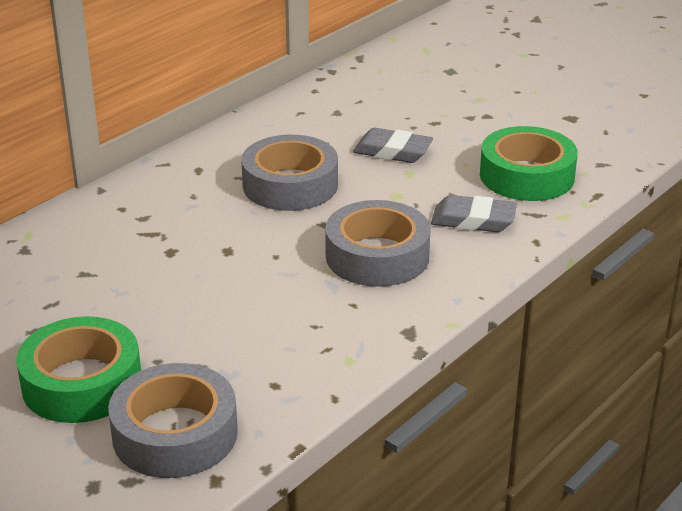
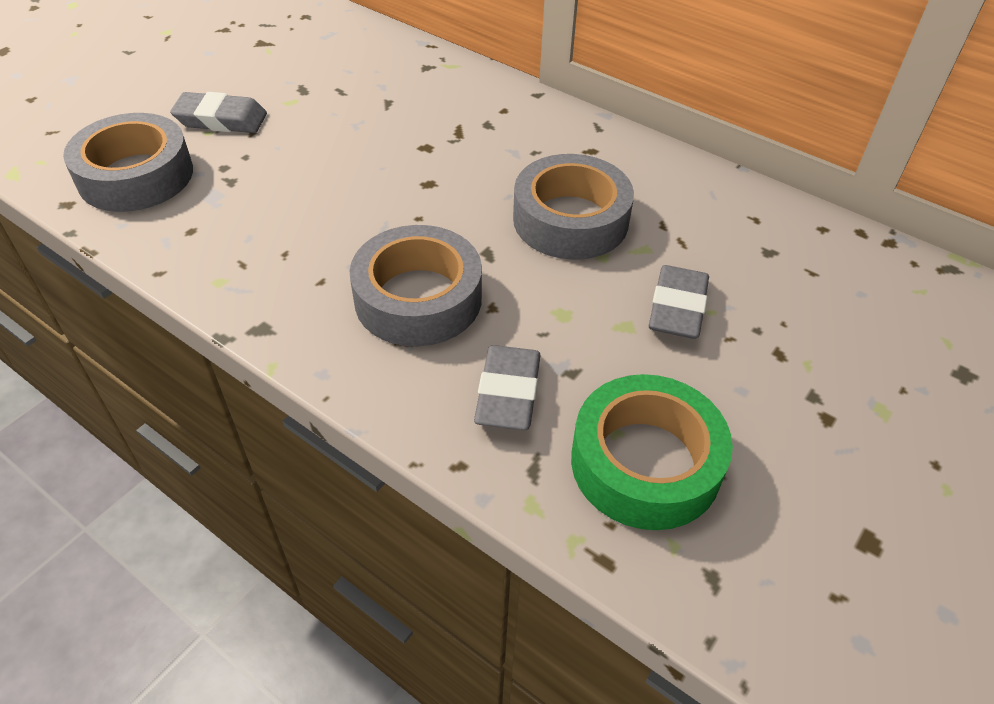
camera: 85 degrees right, 15 degrees up
green tape [16,316,141,423] -> grey eraser [170,92,267,133]

